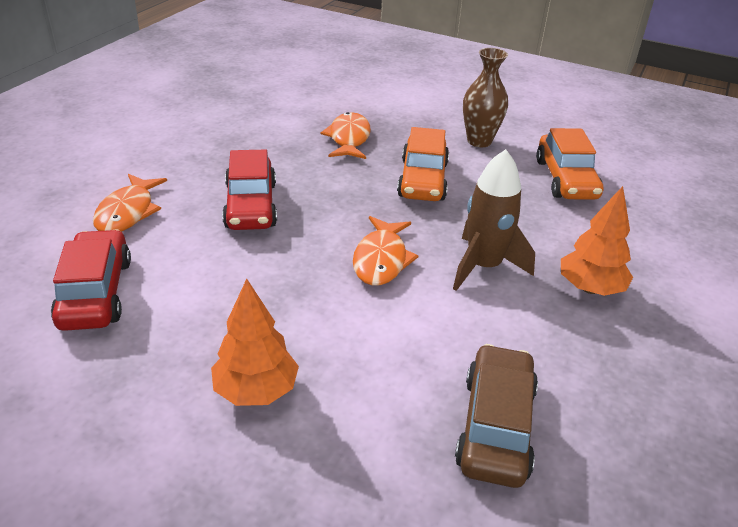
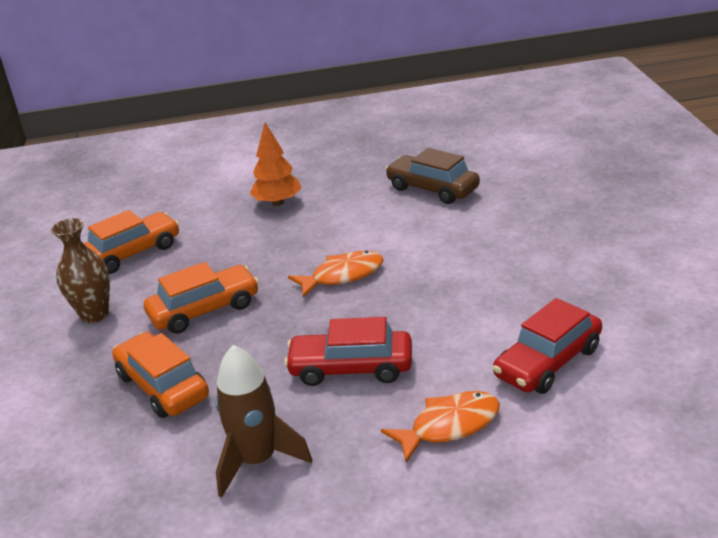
camera: 120 degrees left, 5 degrees down
orange tree [211,279,299,406] -> none
red car [222,150,277,230] -> red car turned 135 degrees counterclockwise [284,317,412,386]
orange fish [321,112,371,159] -> orange car [112,332,209,418]
brown rocket [453,149,535,291] -> brown rocket moved to [215,345,312,498]
brown car [455,344,538,488] -> brown car turned 60 degrees clockwise [385,148,480,204]

